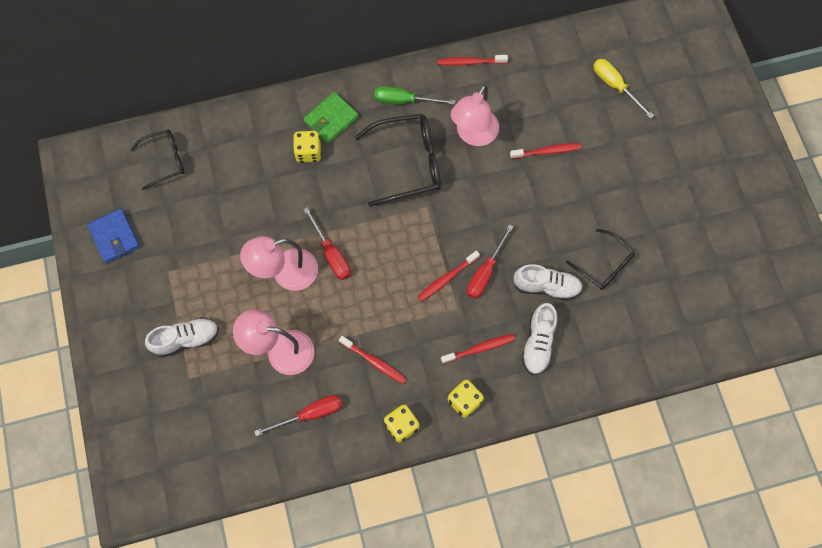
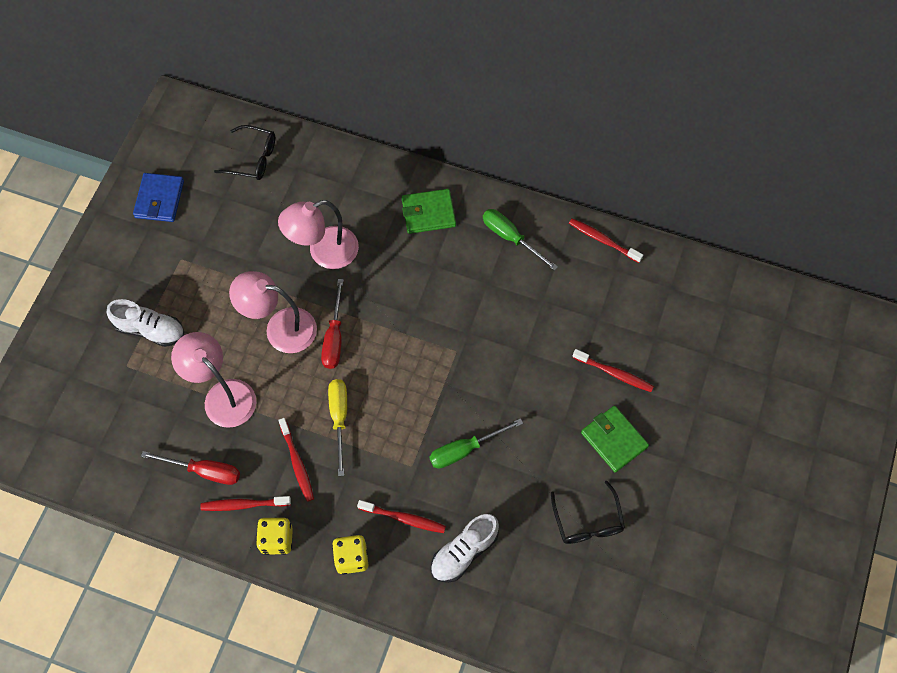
camera: 35 degrees right, 5 degrees down
yellow dice [293,131,321,163] -> none
black glasses [355,114,441,207] -> none
red toothbrush [418,250,480,302] -> red toothbrush moved to [201,496,291,511]
pink lamp [450,85,499,146] -> pink lamp moved to [278,200,359,269]
red screwdriver [467,224,514,299] -> green screwdriver [429,418,523,469]
white shoe [513,264,583,301] -> none
yellow screwdriver [593,59,654,119] -> yellow screwdriver moved to [328,379,347,476]
none -> green wallet [581,406,649,472]

